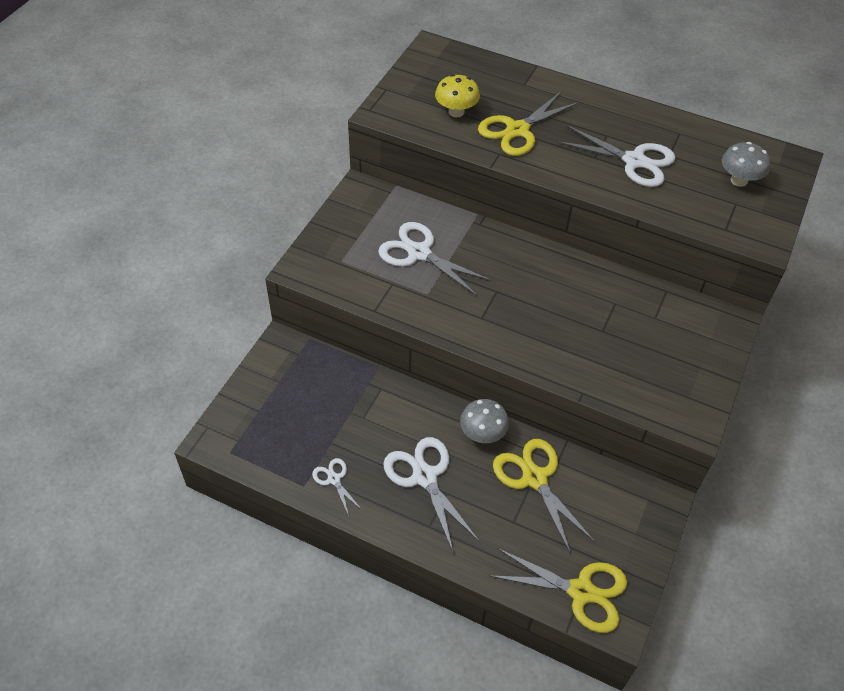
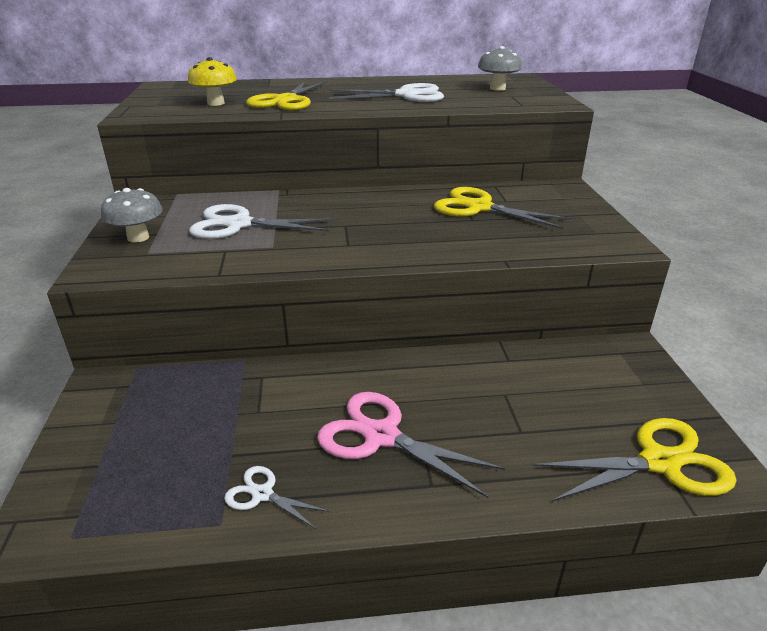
camera: 30 degrees left, 20 degrees down
white scissors [383,437,479,552] -> pink scissors [317,392,505,498]
grey mushroom [460,399,509,443] -> grey mushroom moved to [101,188,163,243]
yellow scissors [493,439,595,554] -> yellow scissors moved to [434,187,572,229]

